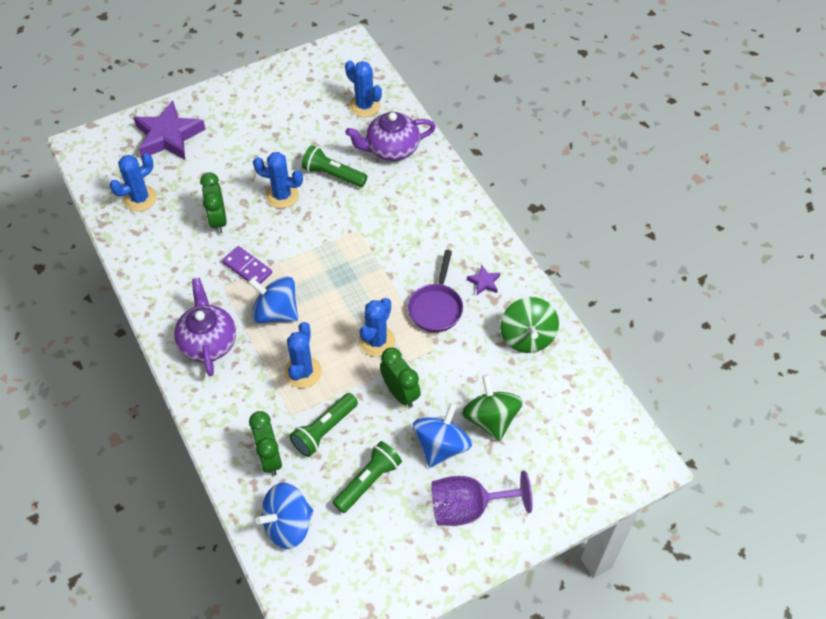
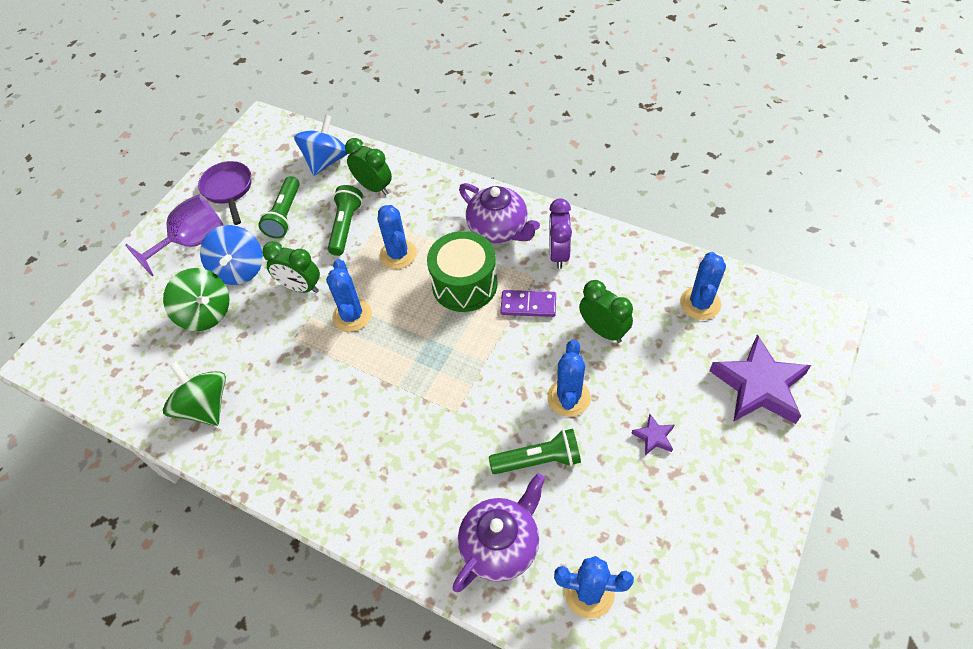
camera: 150 degrees right, 0 degrees up
blue spinning top [248,276,298,323] -> green drum [427,231,498,312]
blue cactus [253,152,303,209] -> blue cactus turned 60 degrees counterclockwise [547,340,591,417]
purple pan [408,250,463,332] -> purple pan moved to [198,161,251,225]
purple star [467,265,500,296] -> purple star moved to [631,414,675,456]
none -> purple clock [549,199,572,269]

